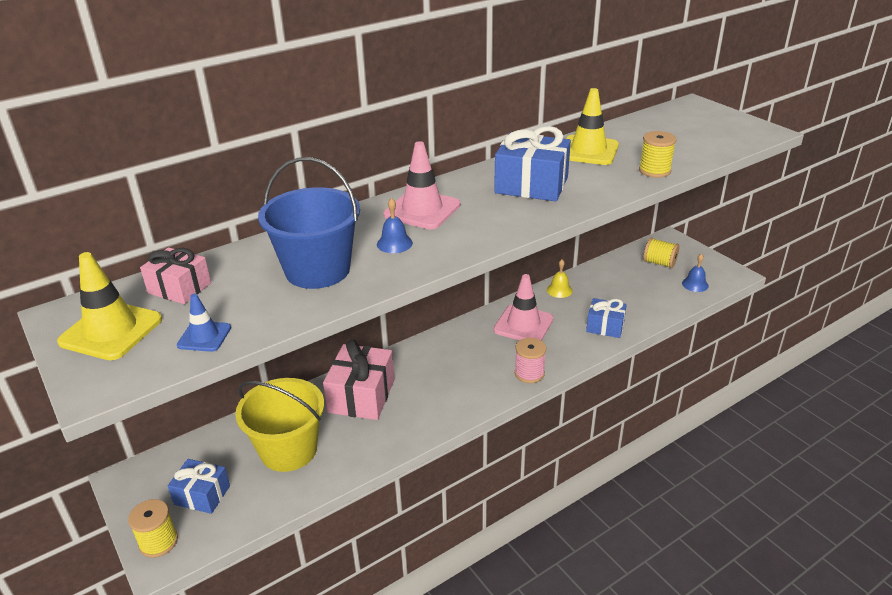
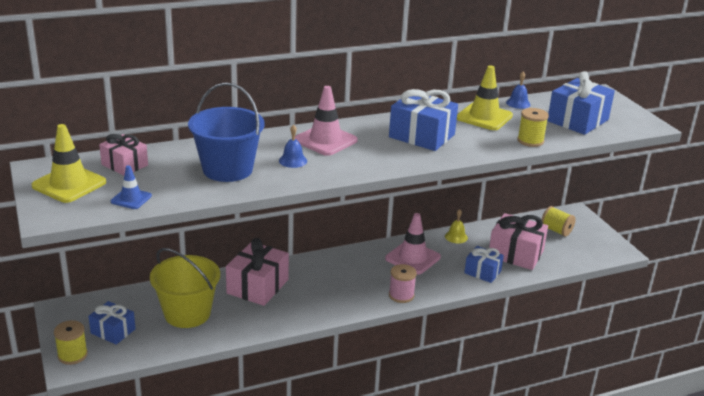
camera: 10 degrees right, 5 degrees down
blue bell [682,254,709,292] -> blue bell moved to [506,72,530,109]
none -> pink gift [489,213,548,270]
none -> blue gift [547,71,615,135]

